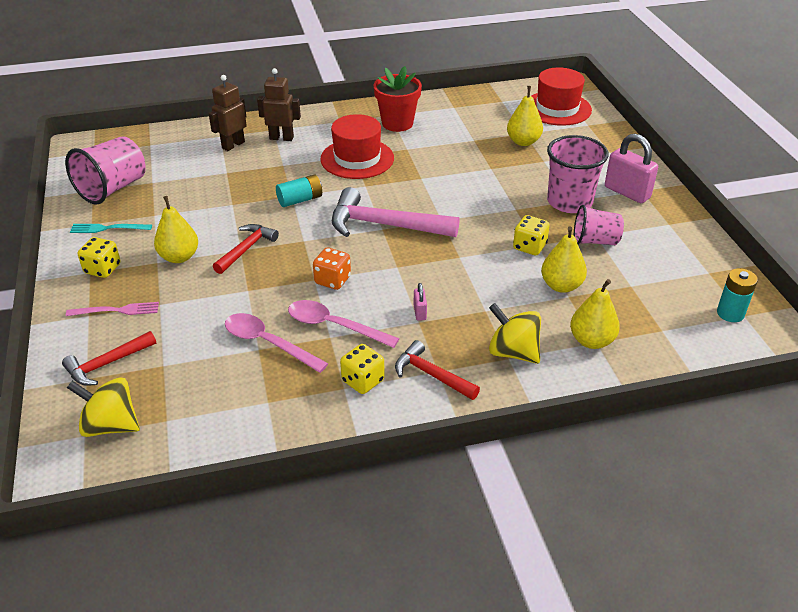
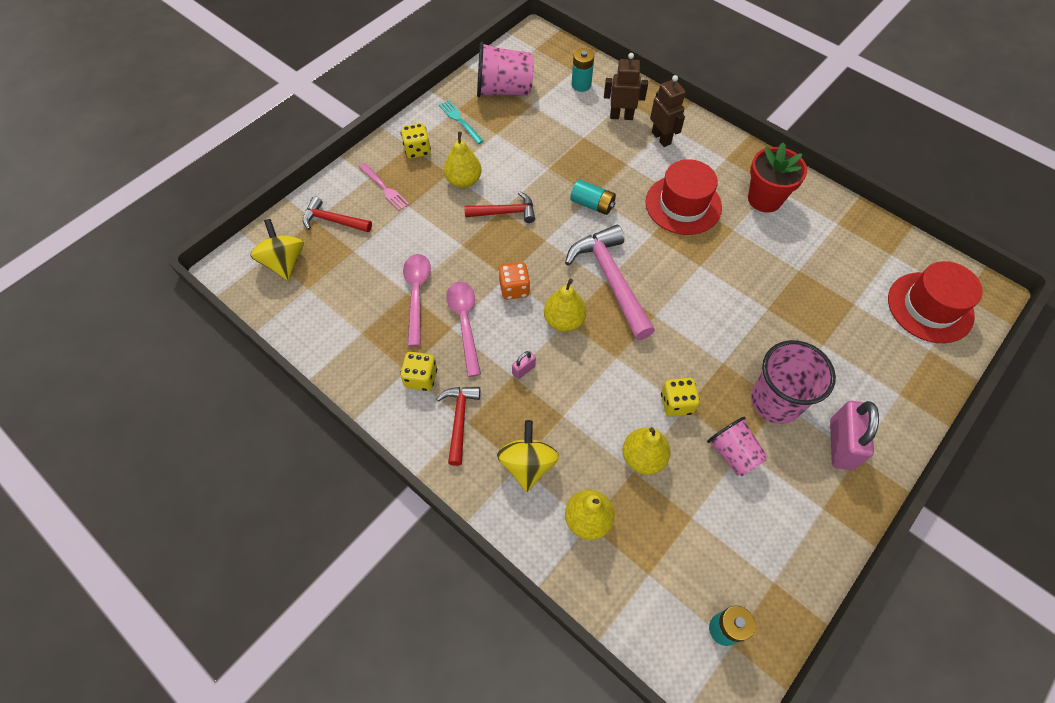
camera: 55 degrees right, 20 degrees up
yellow pear [507,86,543,146] -> yellow pear moved to [544,278,586,332]
none -> turquoise battery [572,48,594,92]

